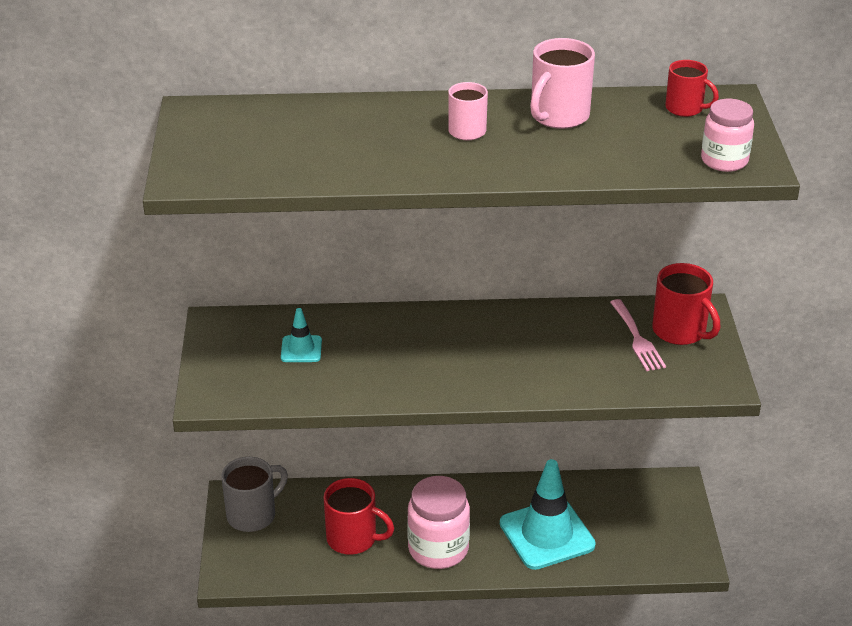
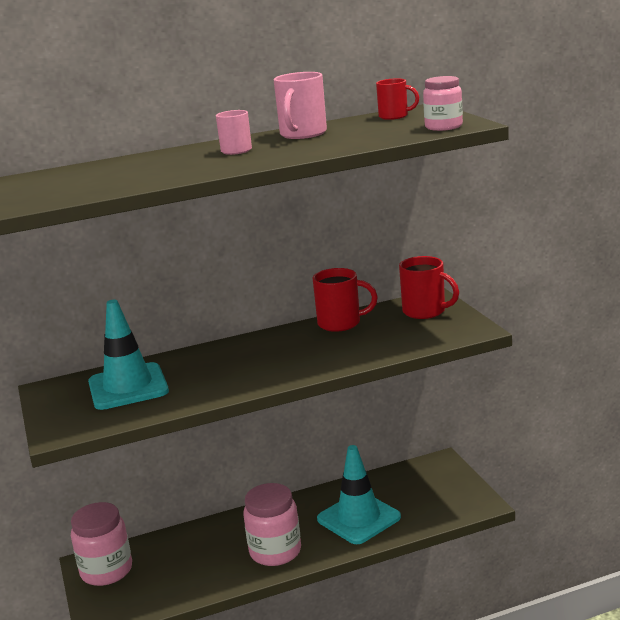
camera: 15 degrees left, 15 degrees down
grey mug [221,457,288,532] -> pink jar [71,502,132,586]
turquoise traffic cone [281,308,322,362] -> turquoise traffic cone [88,300,169,410], size x2.12
red mug [324,478,394,555] -> red mug moved to [313,268,378,332]
pink fork [610,299,666,371] -> none

